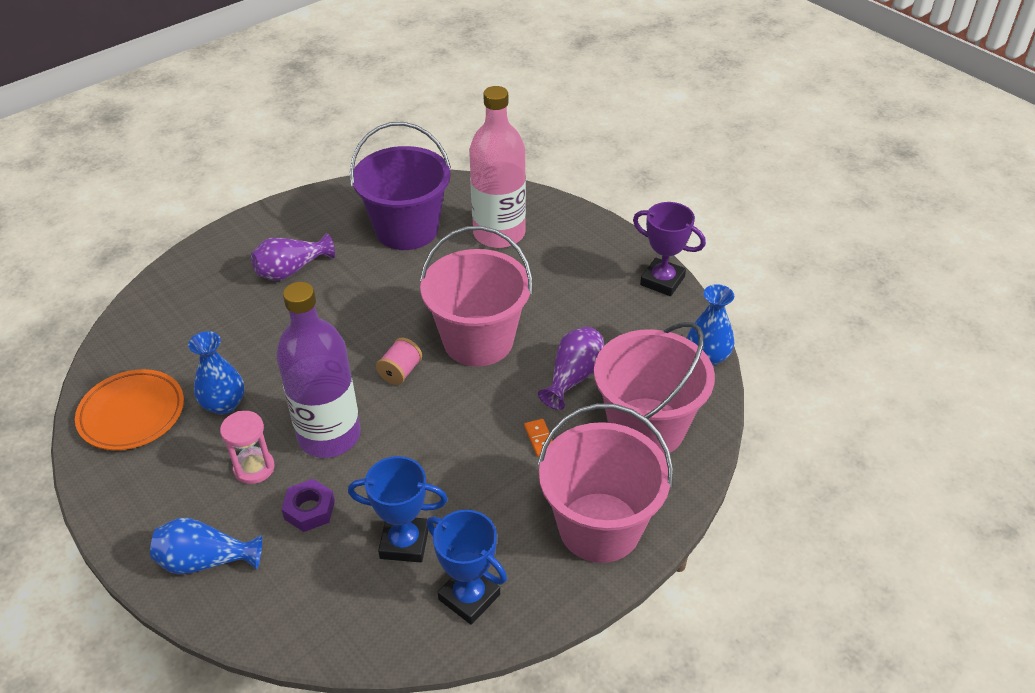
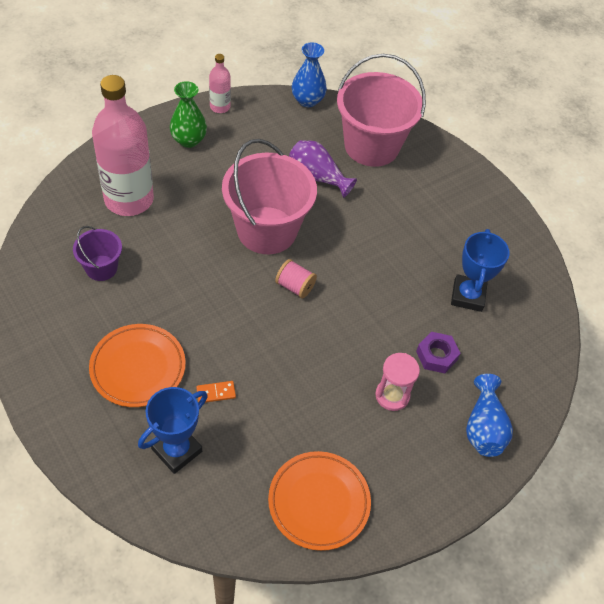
camera: 90 degrees left, 10 degrees up
blue vase [188,331,245,415] -> none
purple vase [251,233,335,281] -> orange plate [89,324,186,407]
purple bottle [276,282,361,458] -> none
purple bucket [350,122,451,250] -> purple bucket [73,226,122,281], size x0.50
blue trophy [427,510,507,625] -> blue trophy moved to [138,387,208,474]
orange domino [524,419,553,456] -> orange domino moved to [196,381,236,403]
pink bucket [538,403,673,563] -> none
purple trophy [633,202,706,296] -> pink bottle [209,54,231,113]
none -> green vase [170,81,207,148]

